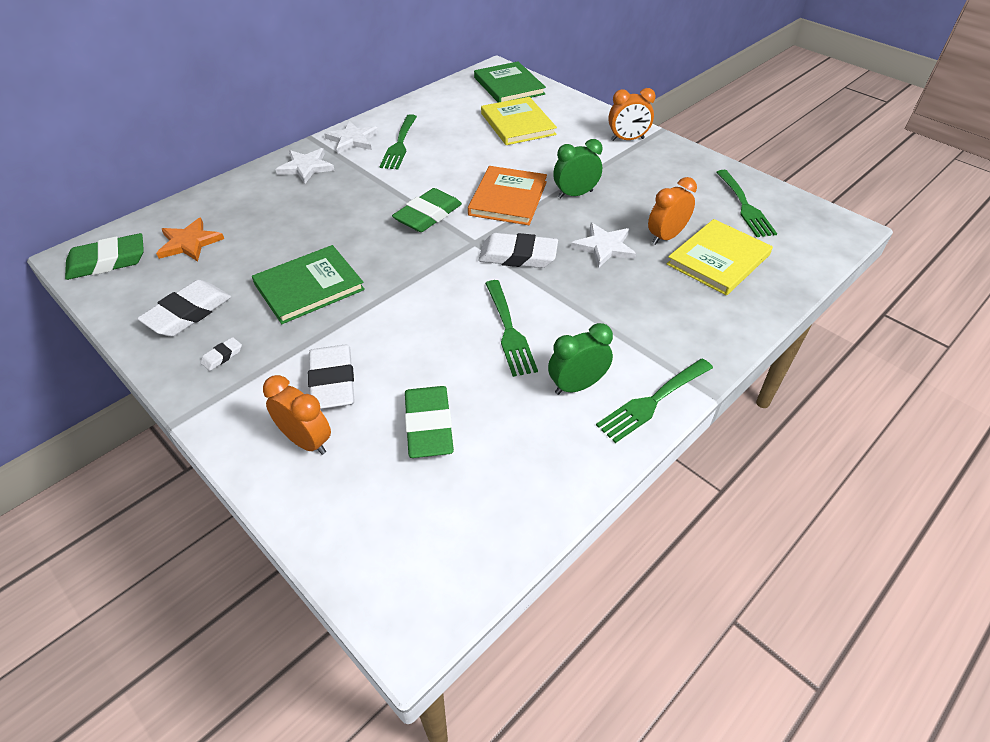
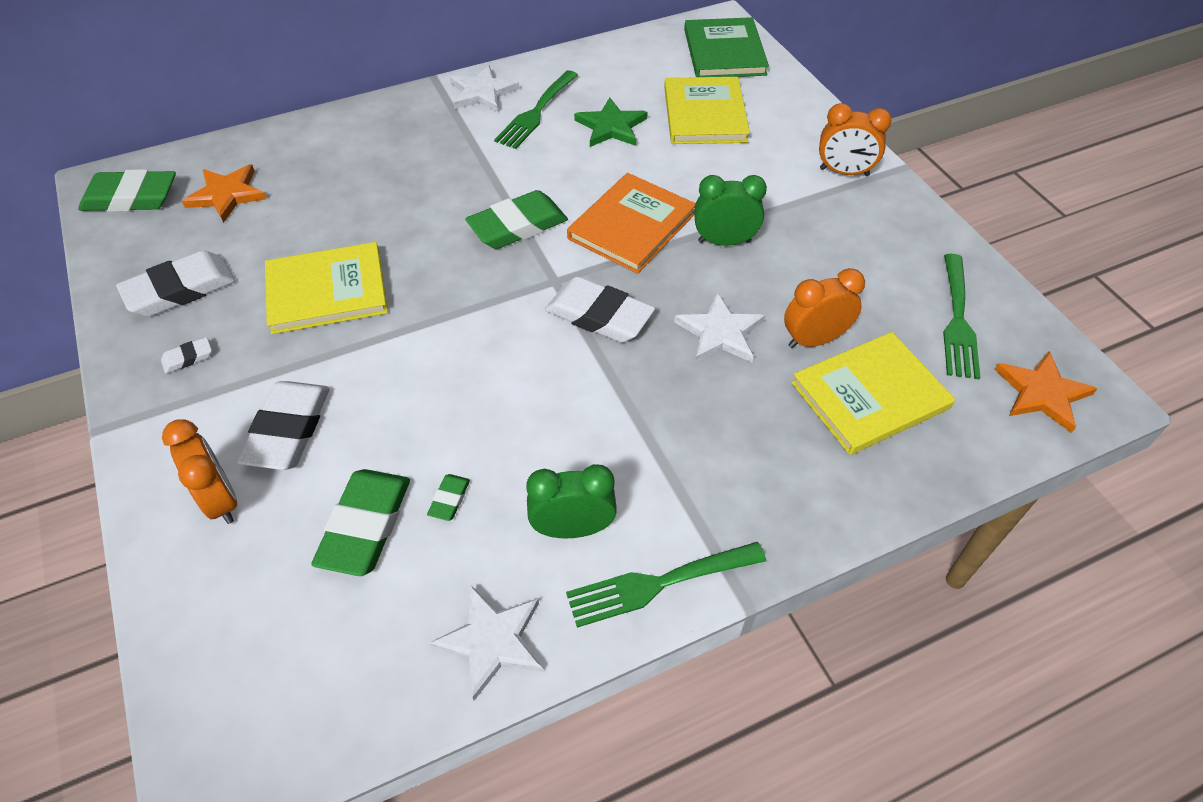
camera: 20 degrees right, 5 degrees up
green book [252,245,365,324] -> yellow book [265,242,388,334]
white star [275,148,335,184] -> white star moved to [429,585,543,701]
green fork [485,280,538,377] -> none
none -> green eraser [427,474,470,521]
none -> green star [574,98,648,147]
none -> orange star [995,351,1097,433]

